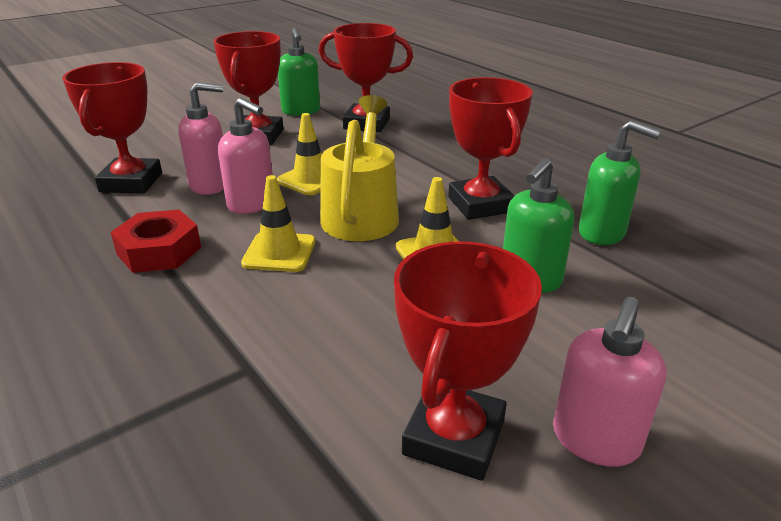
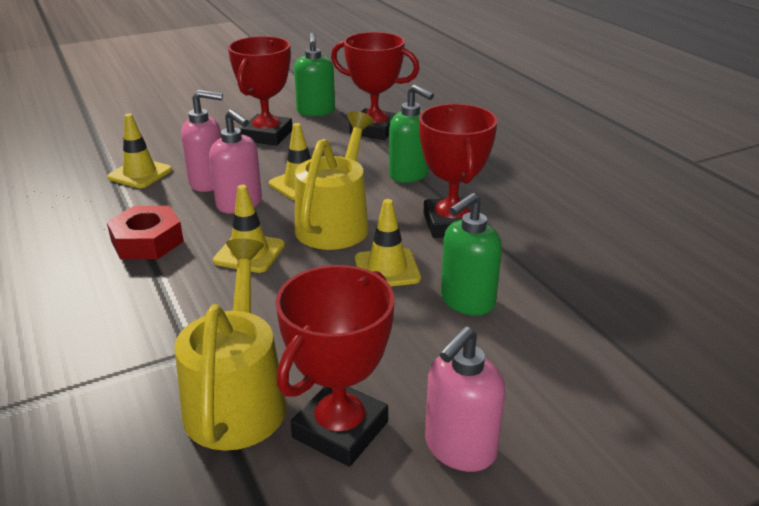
camera: 10 degrees right, 0 degrees up
red trophy [62,62,162,194] -> yellow traffic cone [107,113,172,188]
green soap dispenser [579,120,661,245] -> green soap dispenser moved to [389,84,434,183]
none -> yellow watering can [174,239,286,451]

